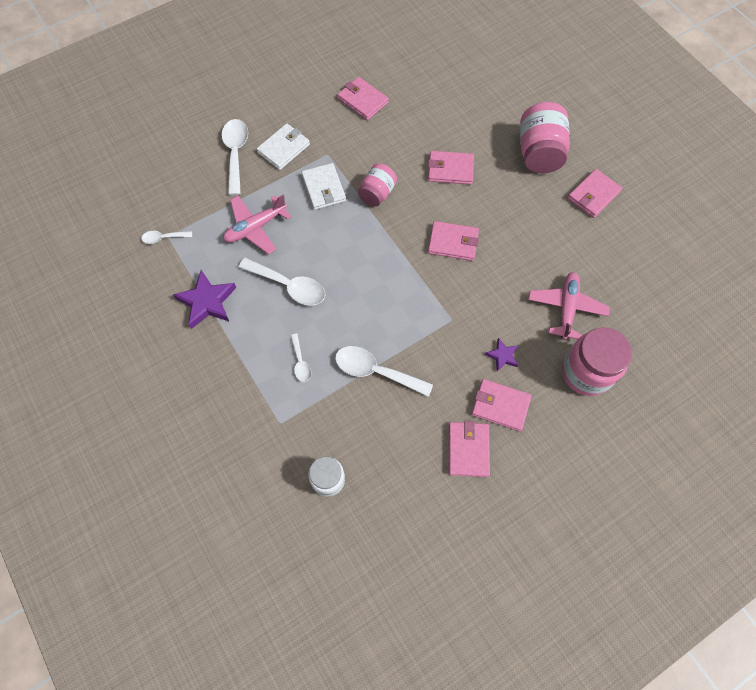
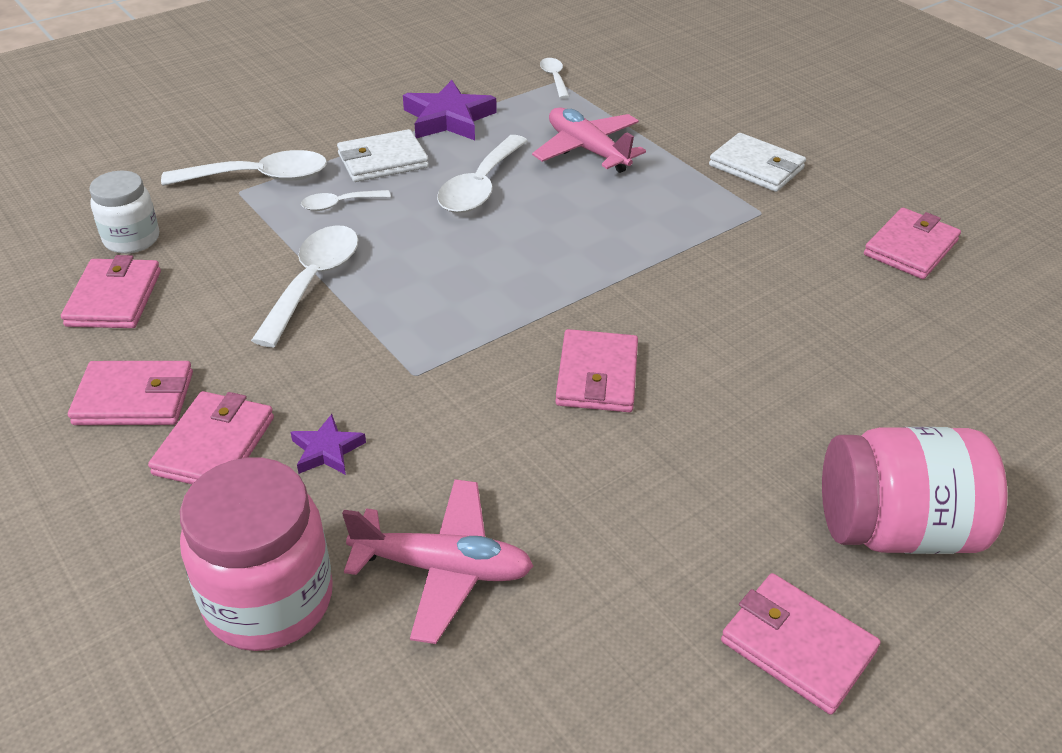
camera: 85 degrees right, 25 degrees down
white spoon [221,119,248,195] -> white spoon moved to [161,150,327,186]
white wallet [301,163,346,210] -> white wallet moved to [337,129,429,182]
pink jar [358,163,397,207] -> none
pink wallet [428,151,474,185] -> pink wallet moved to [61,255,161,328]

